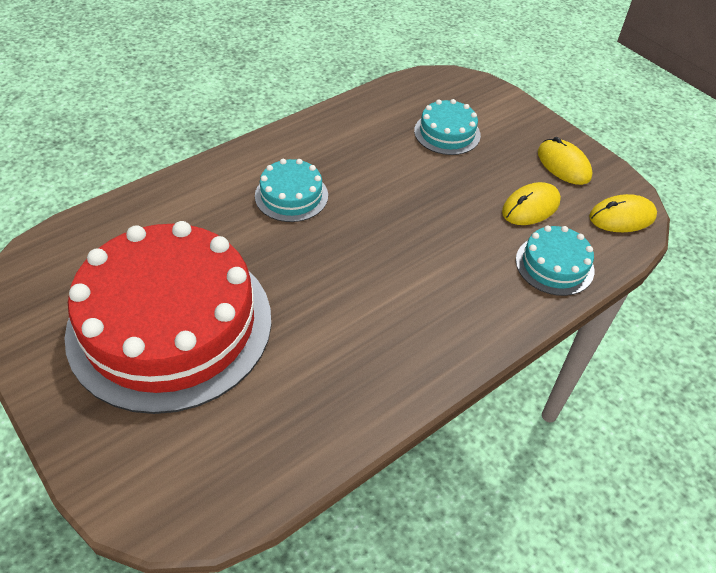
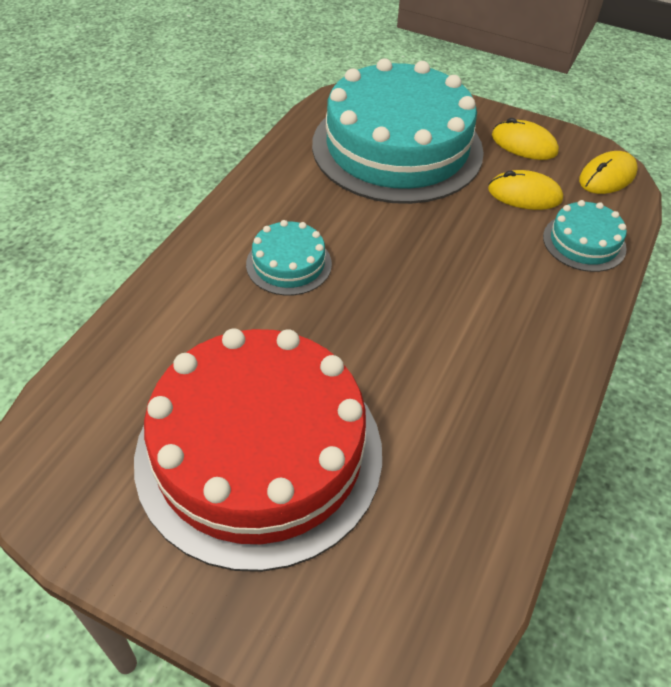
camera: 25 degrees left, 0 degrees up
turquoise cake [414,99,481,155] -> turquoise cake [312,58,484,204], size x2.34
yellow mouse [502,182,561,225] -> yellow mouse turned 75 degrees clockwise [488,170,563,210]

